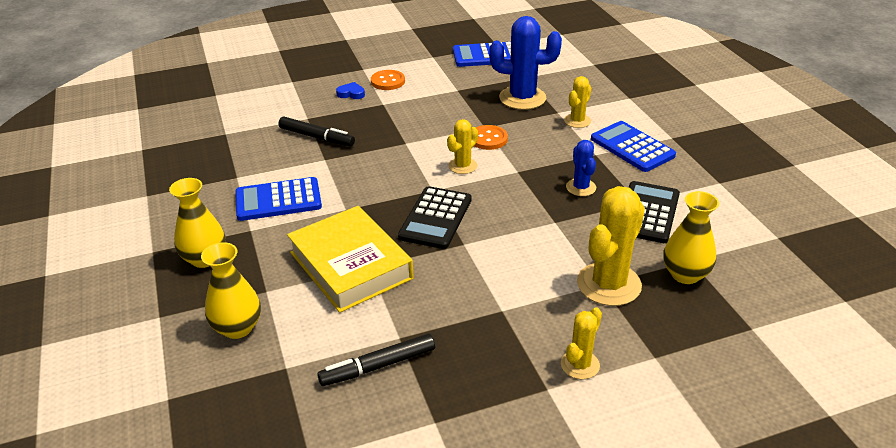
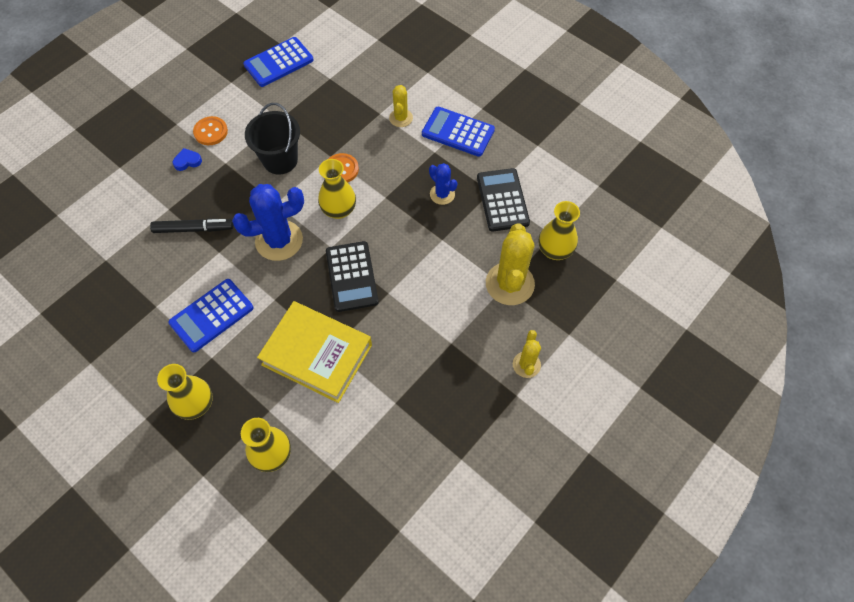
camera: 30 degrees left, 25 degrees up
black marker [317,334,435,386] -> none
yellow cactus [447,119,478,174] -> yellow vase [318,159,356,219]
blue cactus [489,16,562,110] -> blue cactus moved to [232,184,304,261]
none -> black bucket [245,103,300,175]

